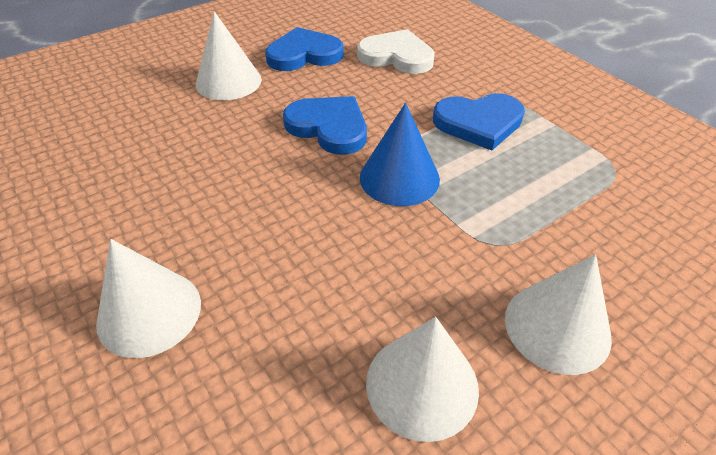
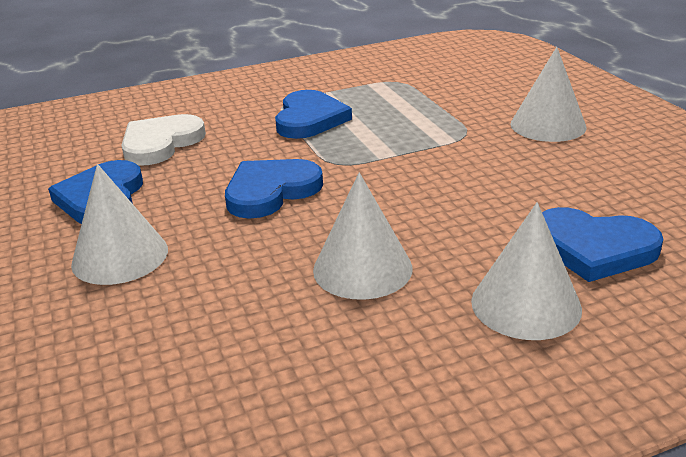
camera: 75 degrees left, 15 degrees down
blue cone [360,103,440,206] -> none
white cone [366,317,479,442] -> white cone moved to [313,172,413,300]
none -> blue heart [542,207,663,282]

